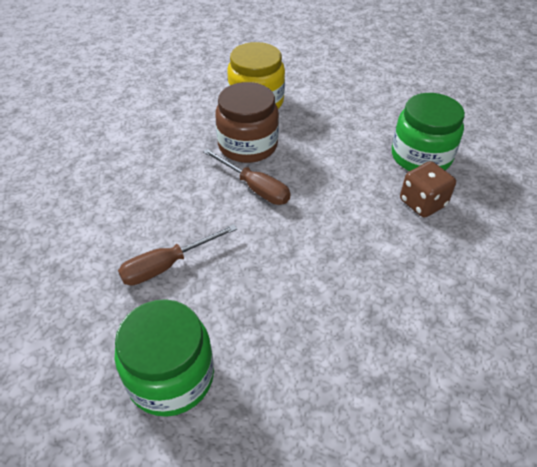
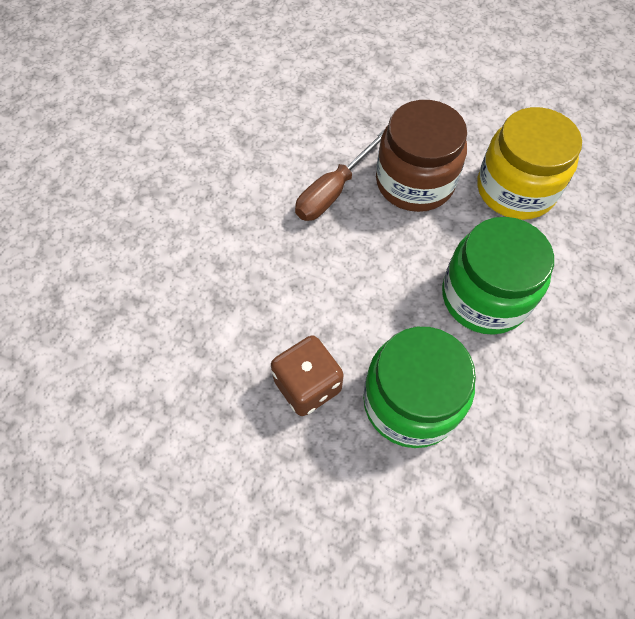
camera: 90 degrees right, 15 degrees up
green jar [115,299,214,417] -> green jar moved to [442,217,554,335]
brown screwdriver [118,224,237,286] -> none

